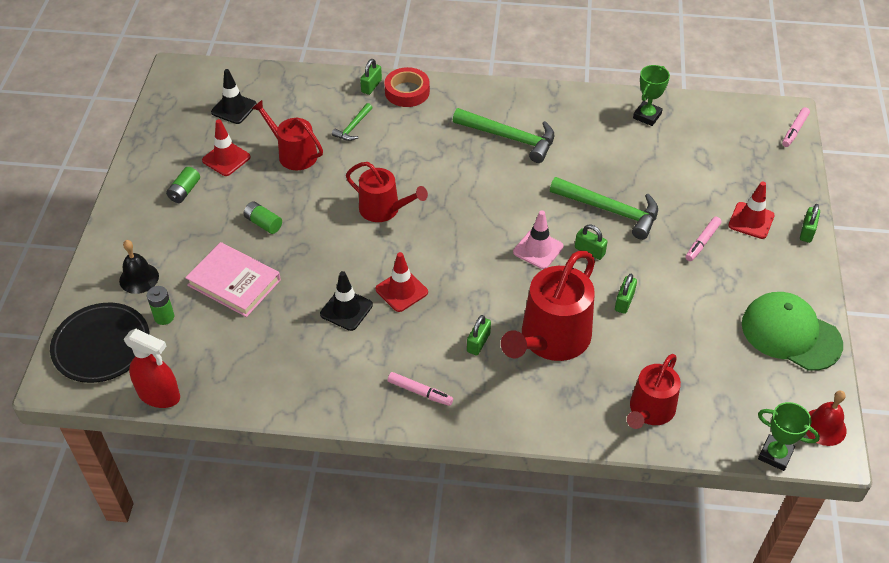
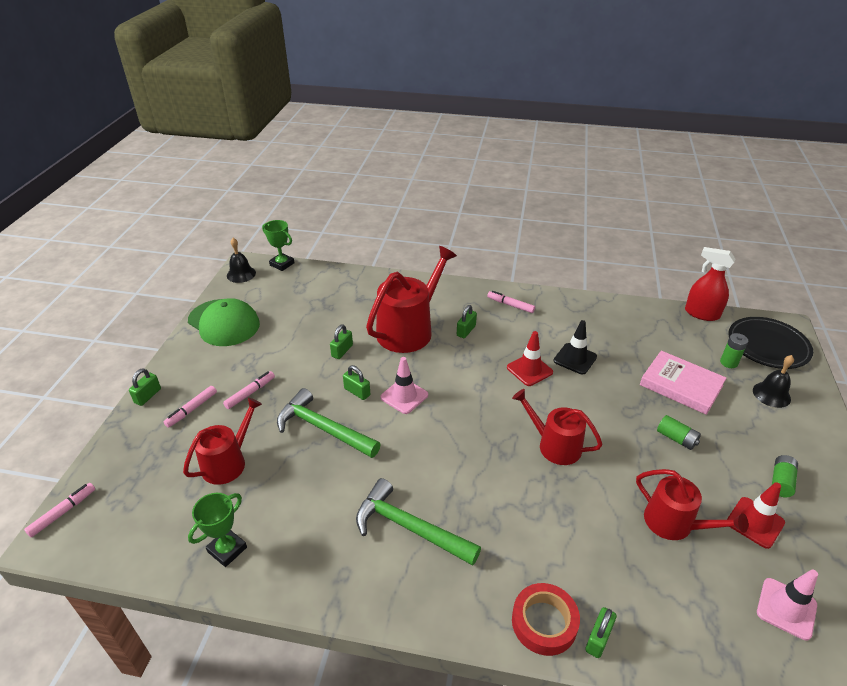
camera: 175 degrees left, 10 degrees down
black traffic cone [211,69,257,124] -> pink traffic cone [757,569,818,640]
green hammer [332,103,373,141] -> none
red watering can [627,354,681,429] -> red watering can moved to [183,397,262,485]
red traffic cone [728,181,775,239] -> pink marker [164,386,217,428]
red bell [806,391,847,446] -> black bell [227,238,256,283]

